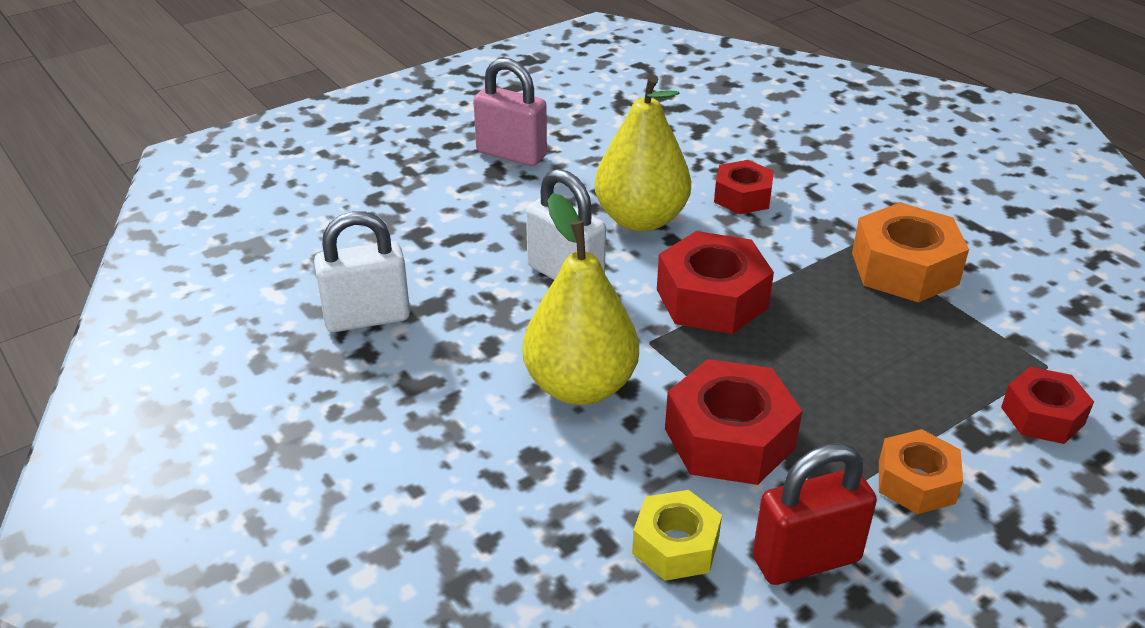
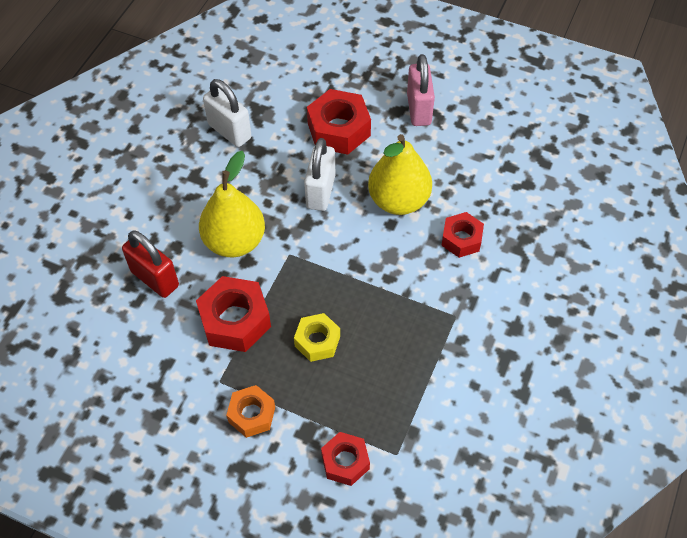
camera: 60 degrees right, 20 degrees up
yellow nut [632,490,722,581] -> yellow nut moved to [294,313,340,362]
red nut [657,231,774,334] -> red nut moved to [307,89,371,155]
red padlock [753,443,877,585] -> red padlock moved to [122,230,179,298]
orange nut [852,203,969,303] -> none

